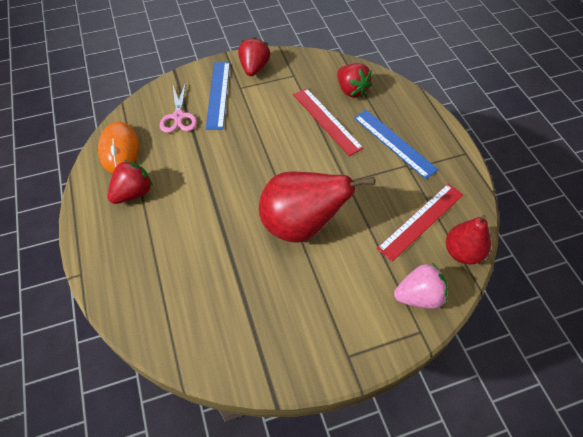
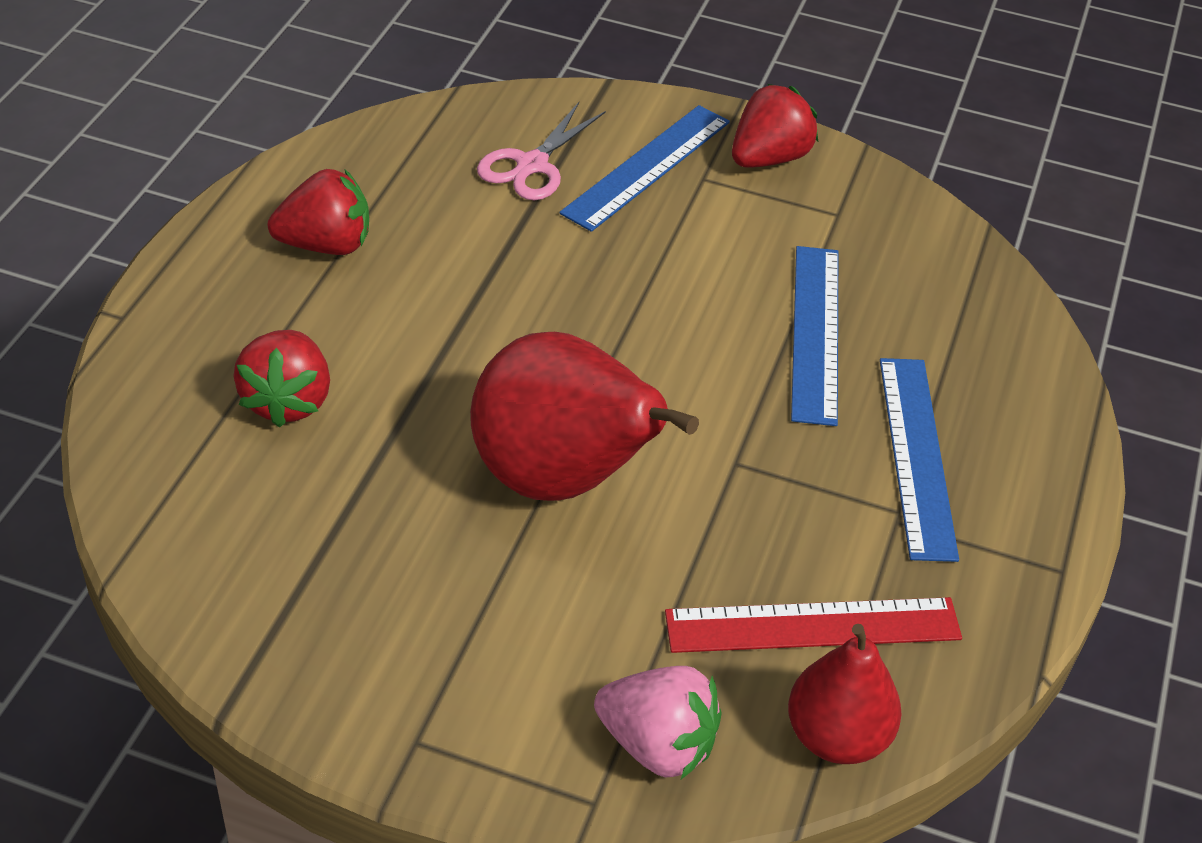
camera: 35 degrees right, 10 degrees down
orange mouse [98,122,139,173] -> none
red ruler [293,88,364,156] -> blue ruler [791,246,838,426]
red strawberry [337,63,372,97] -> red strawberry moved to [234,330,330,428]

